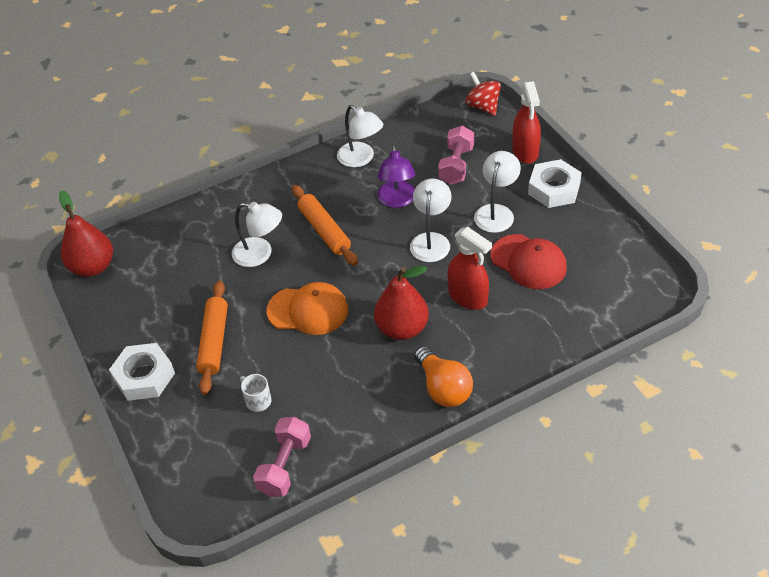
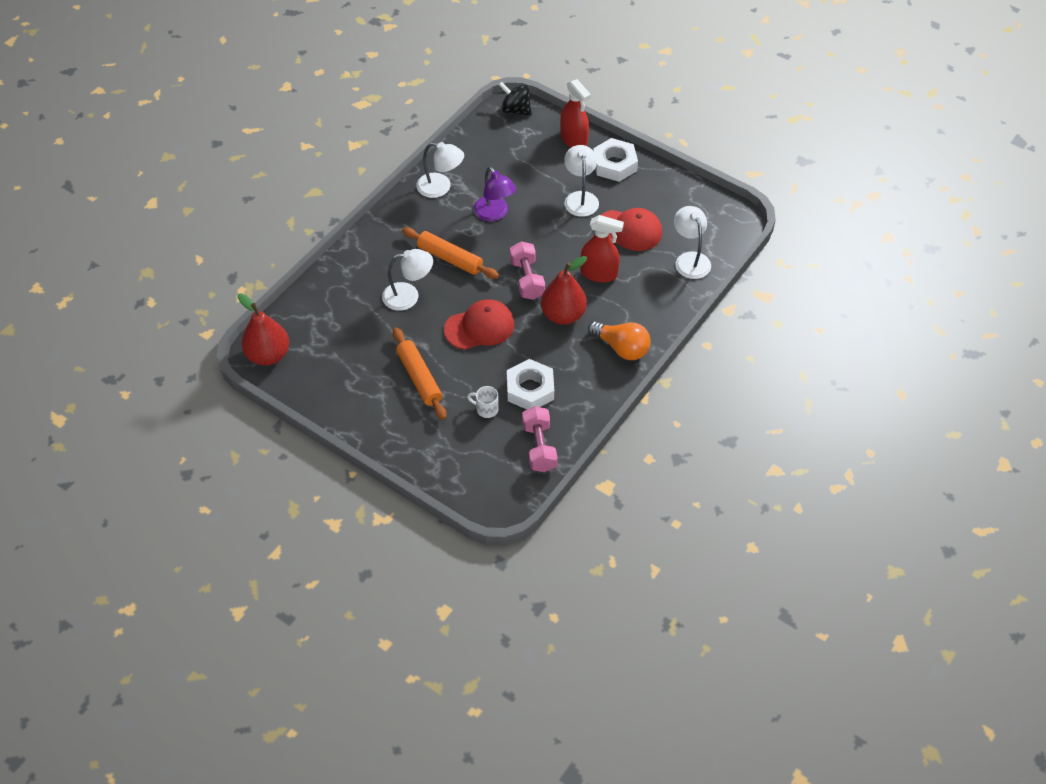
camera: 30 degrees left, 5 degrees up
white nut [109,343,175,401] -> white nut moved to [507,359,554,409]
orange cap [267,282,348,335] -> red cap [444,299,514,350]
white lamp [410,179,451,262] -> white lamp moved to [674,206,711,279]
pink dumbbell [438,126,474,185] -> pink dumbbell moved to [510,241,545,300]
red spinning top [465,72,501,116] -> black spinning top [499,82,532,116]

